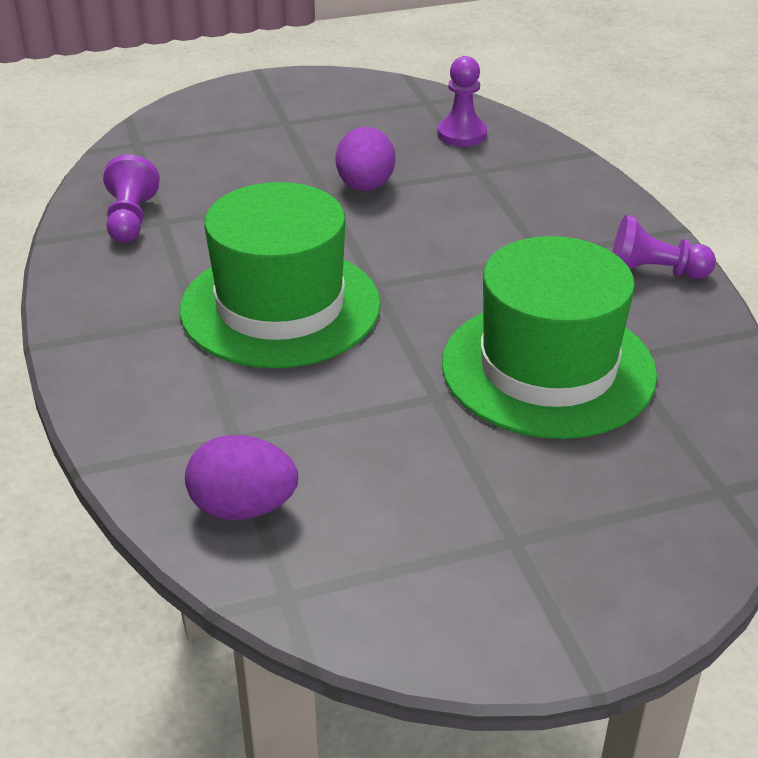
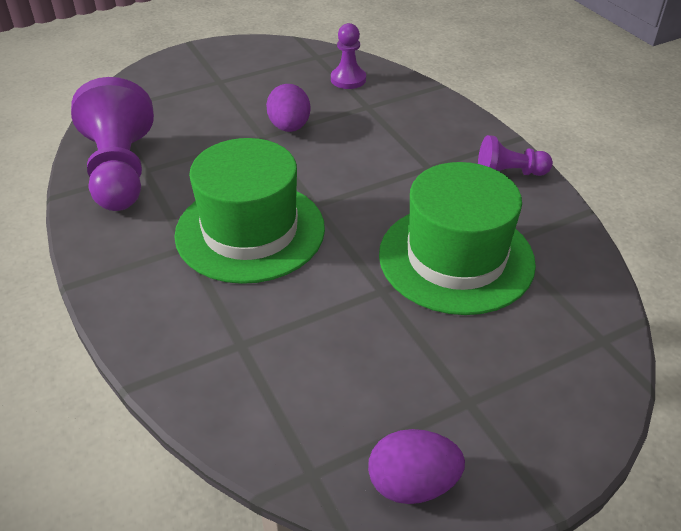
camera: 10 degrees left, 5 degrees up
purple pawn [103,155,160,243] -> purple pawn [71,77,154,211], size x1.90
purple egg [185,435,298,520] -> purple egg moved to [368,429,465,504]

